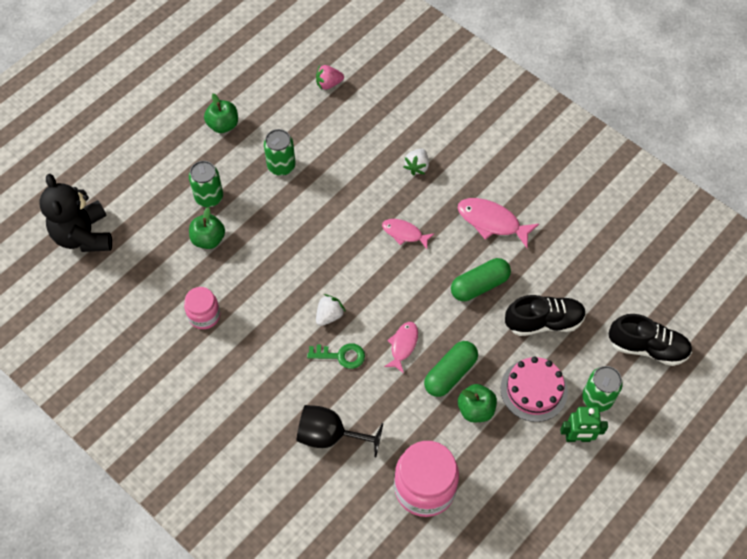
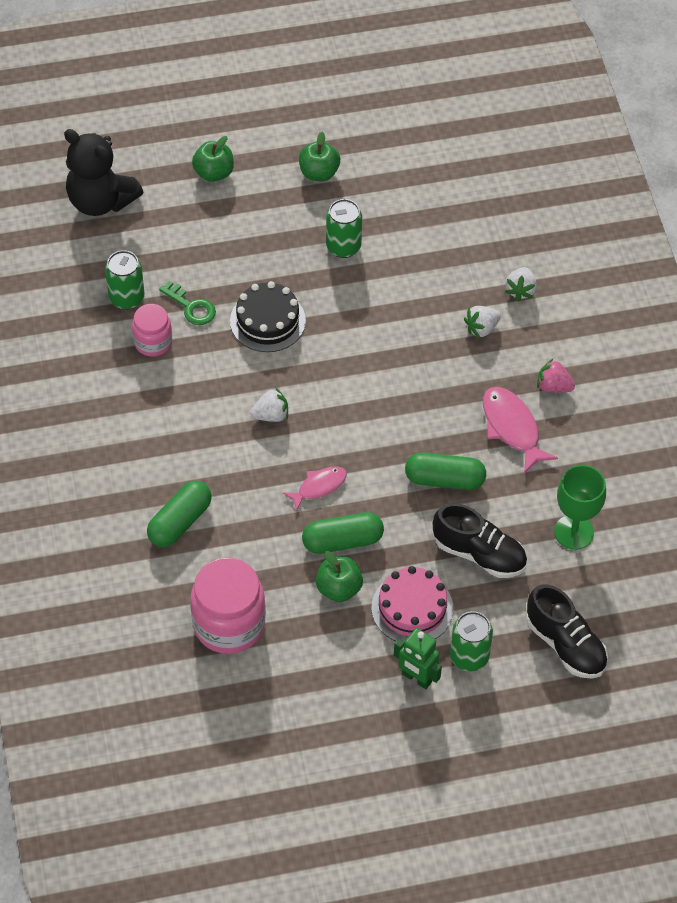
camera: 35 degrees right, 5 degrees down
black teddy bear [39,174,112,252] -> black teddy bear turned 75 degrees counterclockwise [64,129,143,216]
green can [189,161,223,207] -> green can moved to [105,250,144,310]
green apple [189,207,225,249] -> green apple moved to [192,136,234,182]
black goblet [297,405,383,457] -> green capsule [147,481,212,547]
green key [307,343,365,369] -> green key moved to [159,281,216,325]
pink strawberry [316,65,344,90] -> pink strawberry moved to [537,359,575,393]
pink fish [382,219,435,249] -> none
none -> black cake [230,281,306,352]
none -> white strawberry [505,267,537,301]
none -> green goblet [554,465,606,550]

